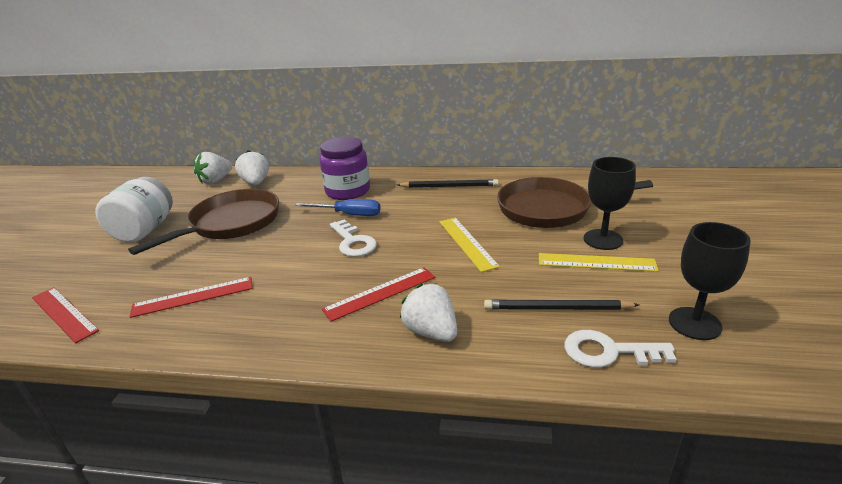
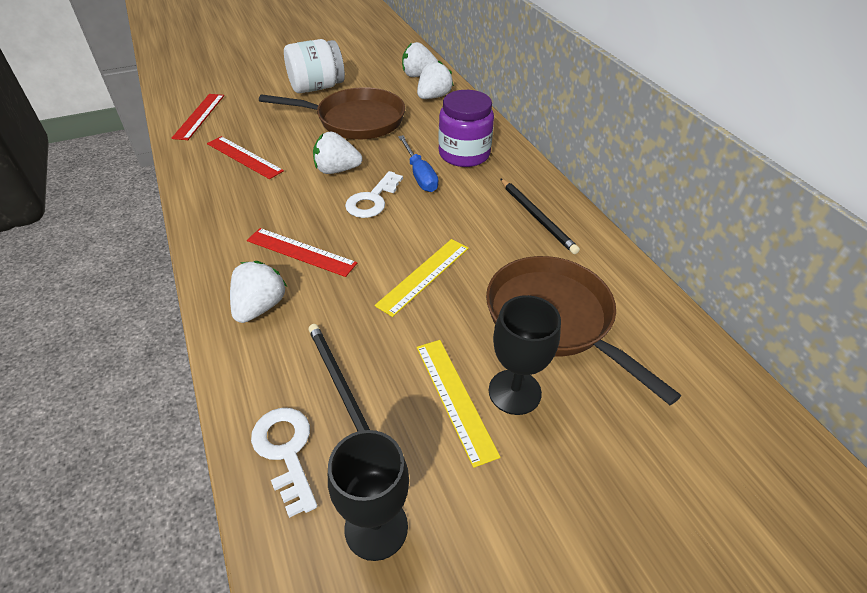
camera: 55 degrees right, 15 degrees up
none -> white strawberry [313,131,362,174]

